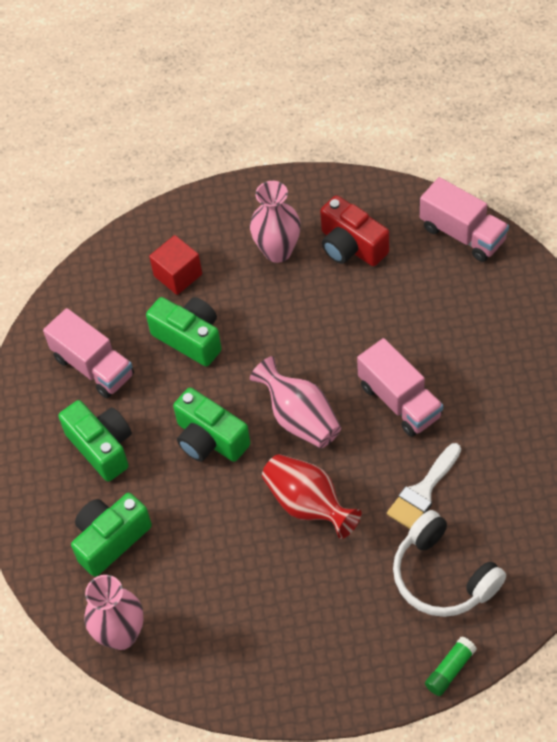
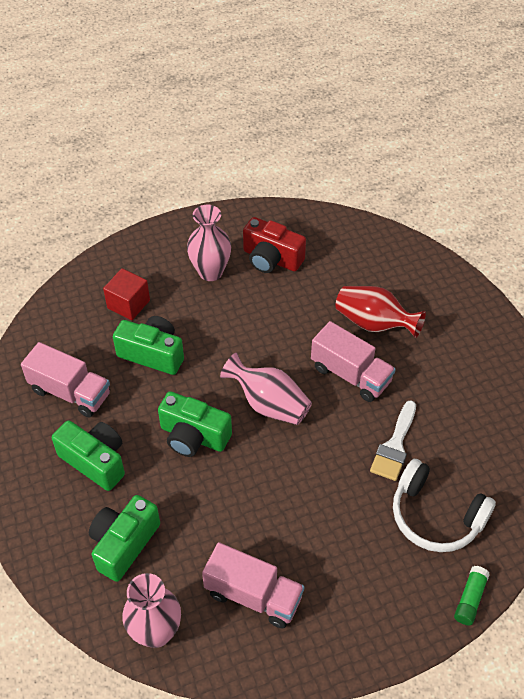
camera: 20 degrees left, 5 degrees down
red vase [262,454,362,539] -> red vase moved to [335,286,426,338]
pink truck [420,177,509,262] -> pink truck moved to [202,542,305,629]

